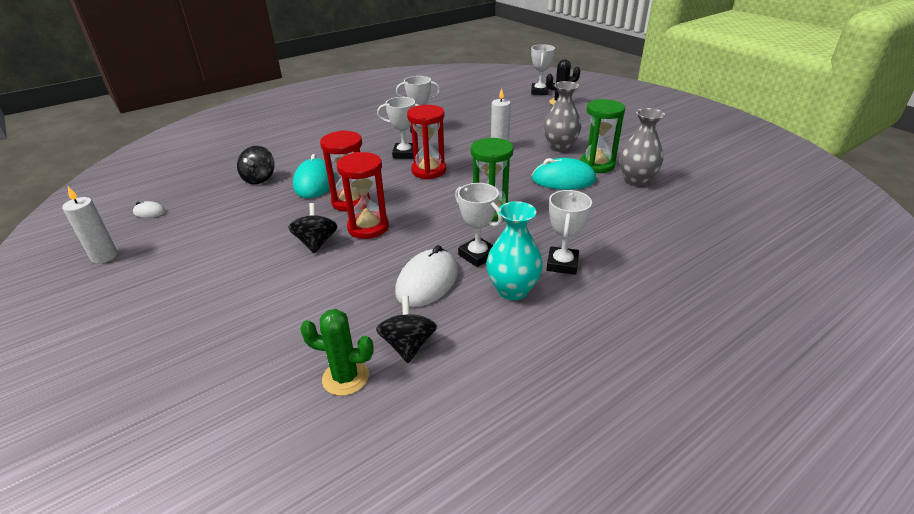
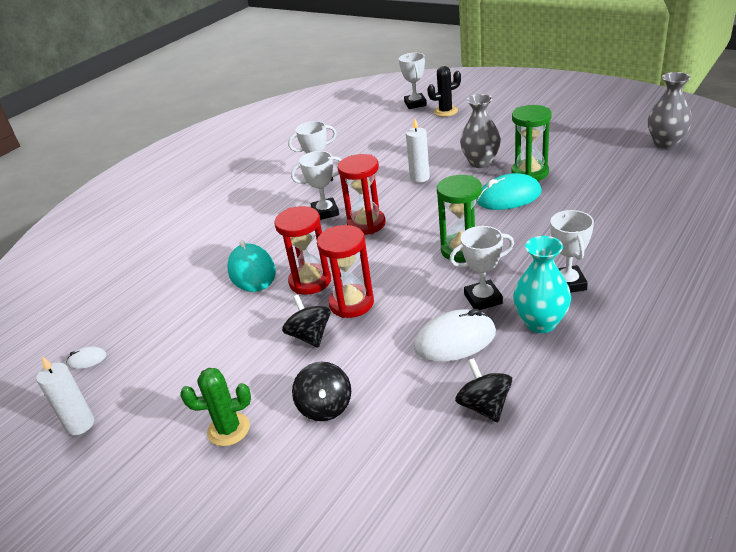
camera: 15 degrees left, 0 degrees up
black spinning top [237,146,275,184] -> black spinning top moved to [292,362,351,421]
green cactus [300,309,374,396] -> green cactus moved to [180,368,251,446]
white mouse [395,245,458,307] -> white mouse turned 60 degrees clockwise [414,308,496,362]
white trophy [455,183,503,267] -> white trophy turned 45 degrees counterclockwise [450,226,514,310]
grey vase [619,108,665,186] -> grey vase moved to [648,72,692,149]

